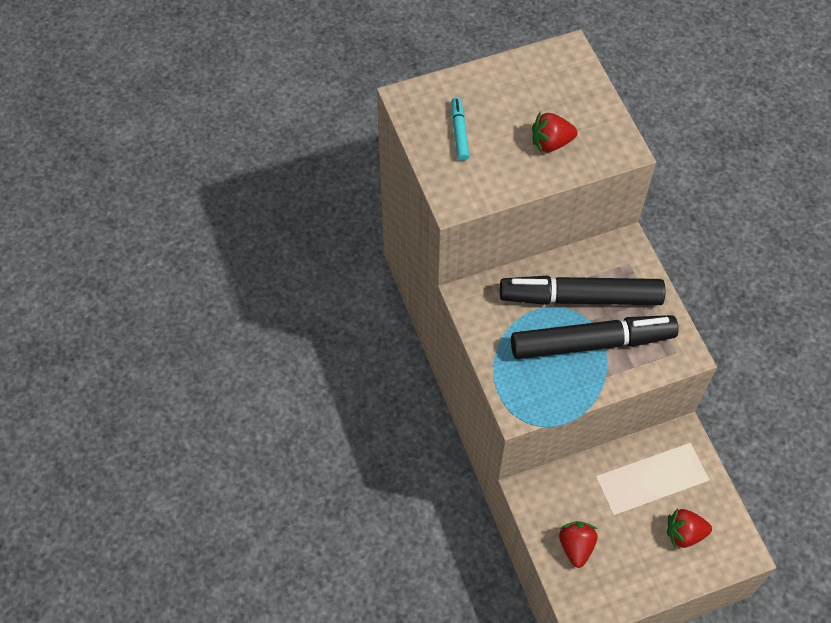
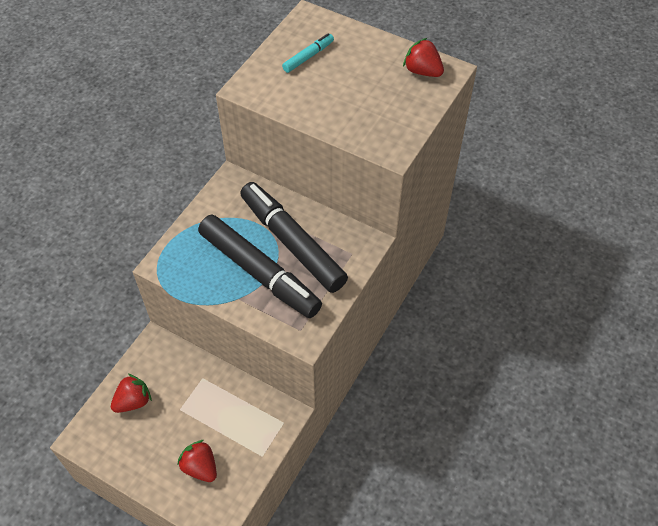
camera: 50 degrees right, 5 degrees down
red strawberry [532,112,578,153] -> red strawberry moved to [403,38,444,77]

